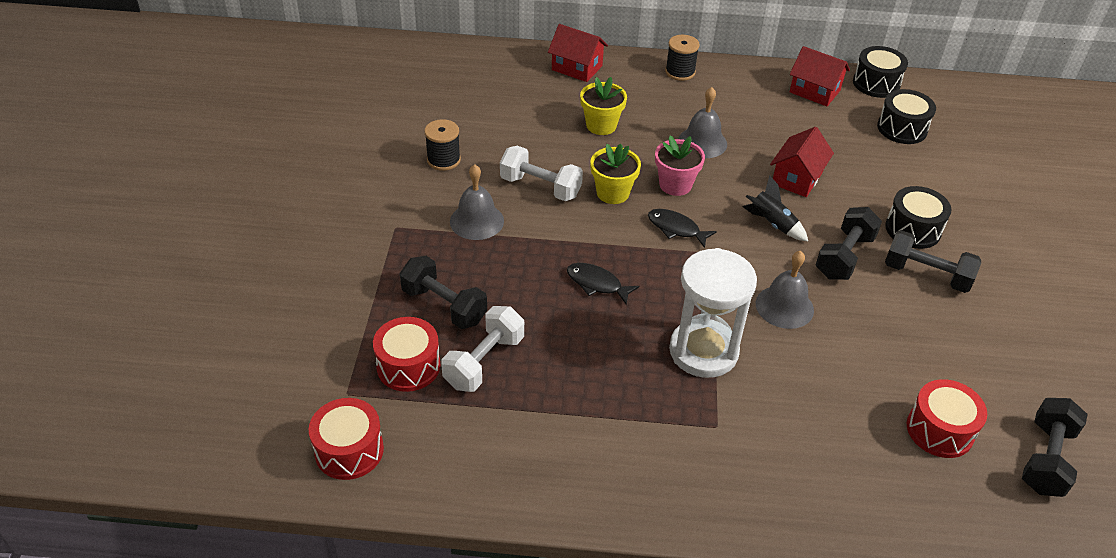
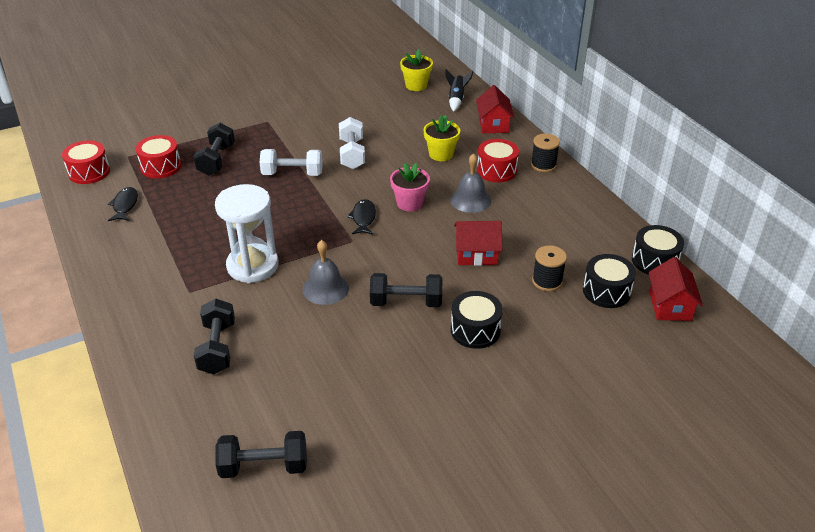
camera: 60 degrees right, 5 degrees down
black spool [424,119,461,171] -> black spool moved to [532,245,567,291]
white dumbbell [441,306,524,392] -> white dumbbell moved to [259,149,323,176]
grey bell [450,164,504,240] -> none
black fish [567,263,639,305] -> black fish moved to [108,187,138,221]
yellow flower pot [590,144,641,204] -> yellow flower pot moved to [400,49,433,91]
black rocket [743,175,808,241] -> black rocket moved to [445,69,473,112]
red house [789,46,850,106] -> red house moved to [648,257,703,321]
black dumbbell [885,230,981,293] -> black dumbbell moved to [194,299,235,374]
red drum [907,379,987,458] -> red drum moved to [477,139,519,182]

